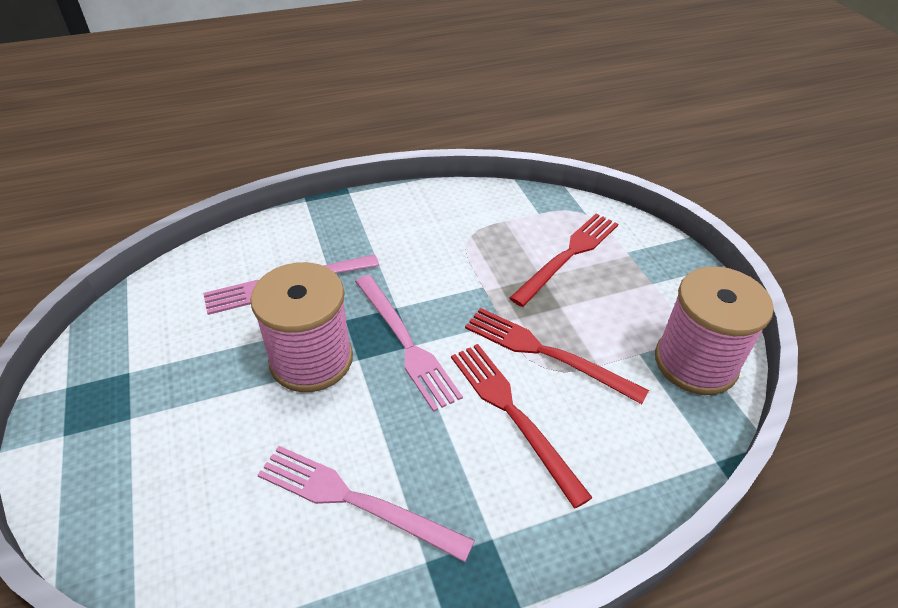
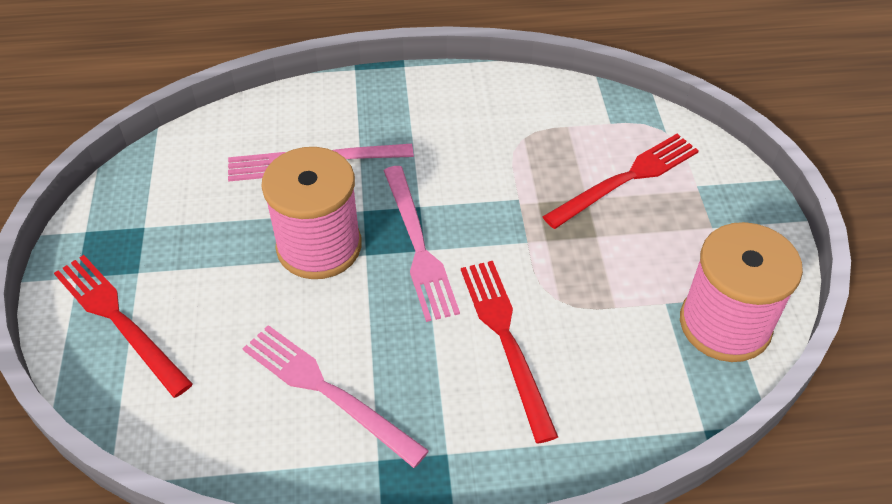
camera: 15 degrees right, 5 degrees up
red fork [465,308,649,404] -> red fork moved to [54,255,193,398]

